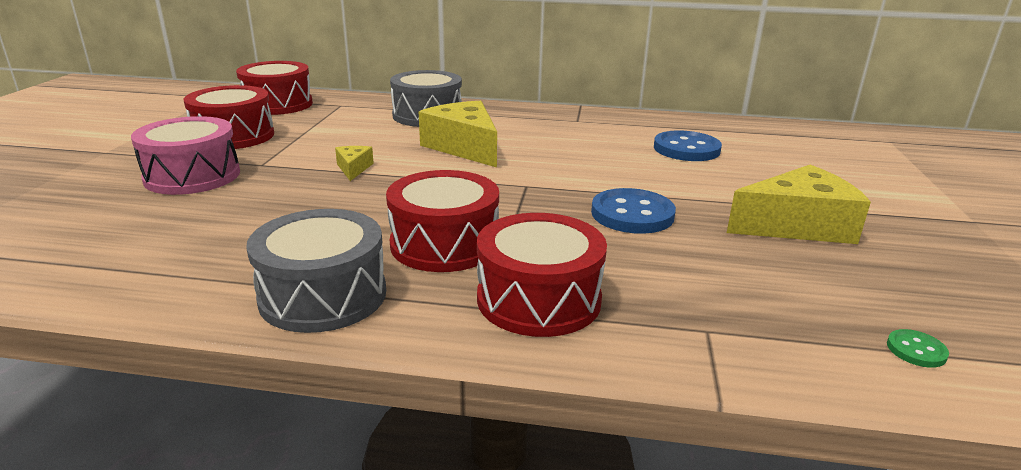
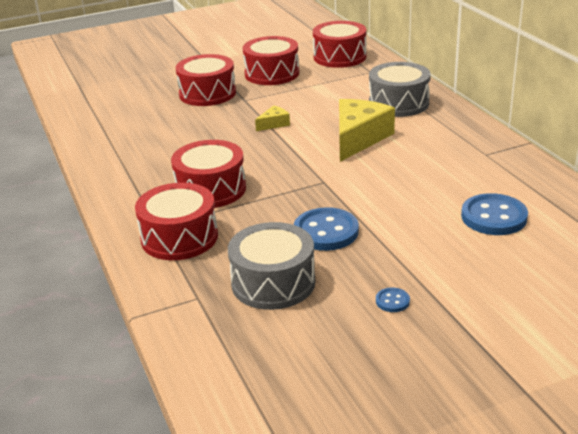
camera: 60 degrees right, 5 degrees up
pink drum [131,116,240,195] -> red drum [176,54,236,106]
grey drum [246,209,386,333] -> grey drum moved to [228,222,315,310]
yellow cheese [727,165,871,244] -> blue button [376,287,410,312]
green button [887,329,949,368] -> none

